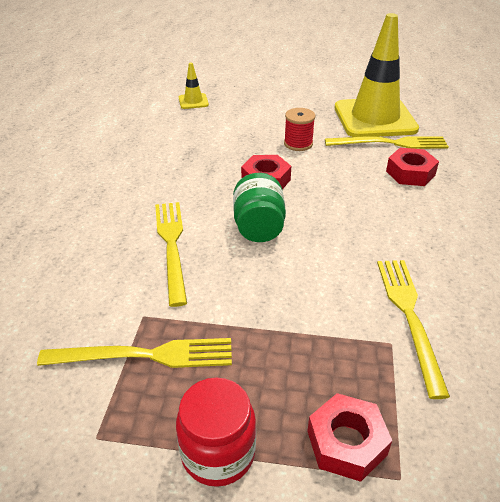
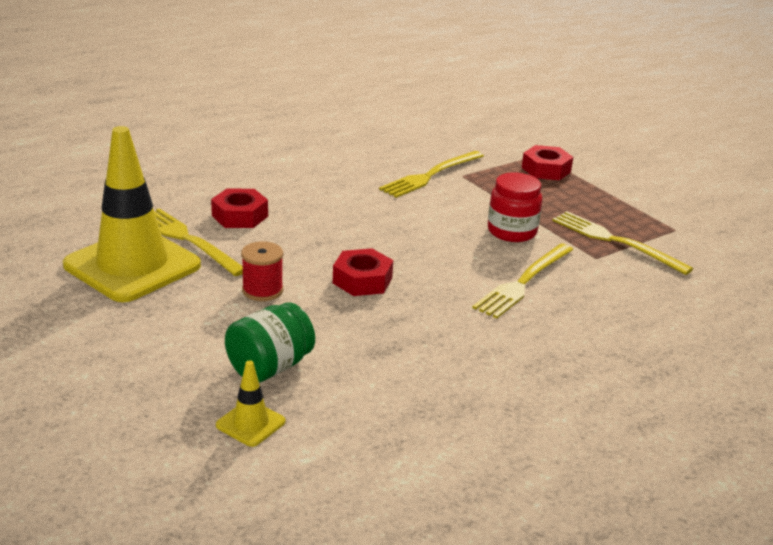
camera: 135 degrees left, 10 degrees down
red jar [176,378,256,487] -> red jar moved to [488,173,543,242]
green jar [233,173,286,242] -> green jar moved to [225,302,315,382]

